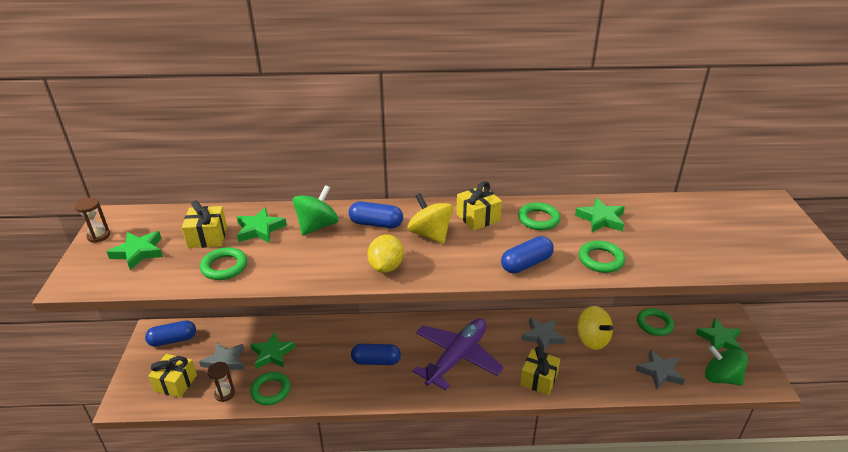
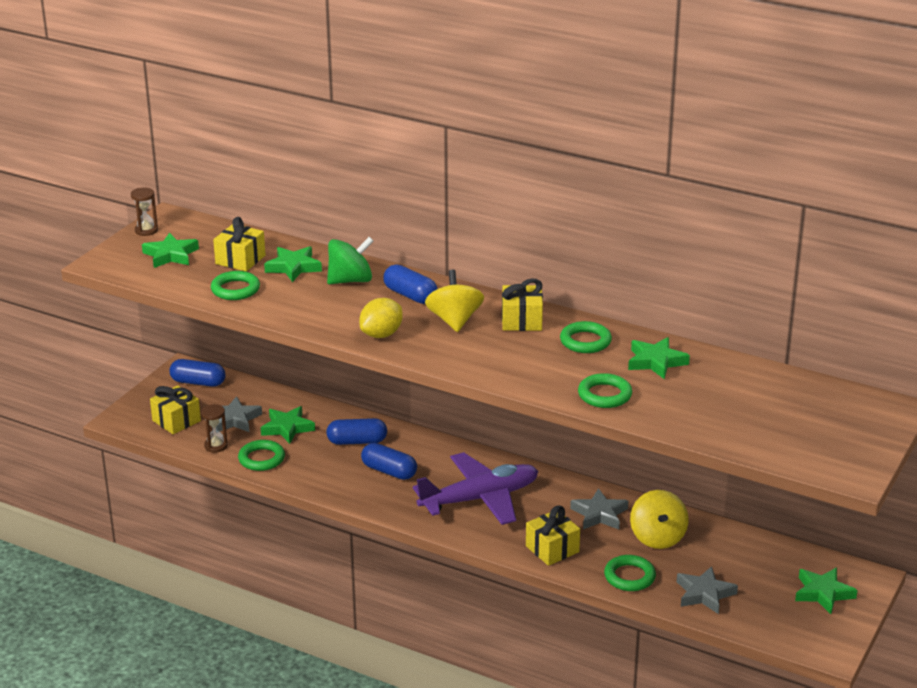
camera: 30 degrees right, 5 degrees down
blue capsule [501,236,554,274] -> blue capsule moved to [326,418,387,445]
green ring [637,308,674,336] -> green ring moved to [604,555,656,591]
green spinning top [705,345,748,386] -> none

